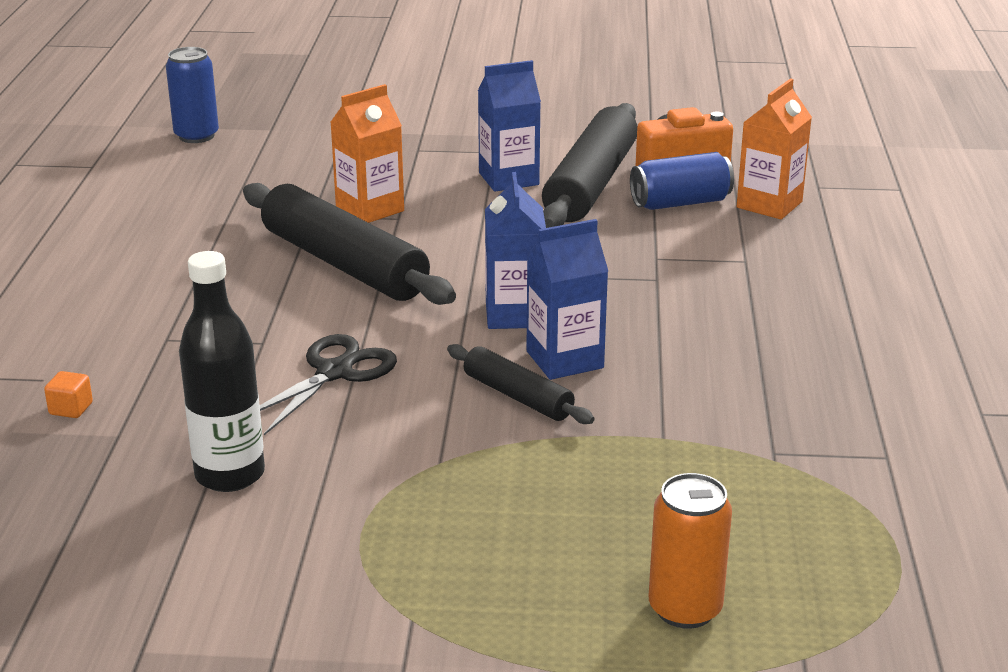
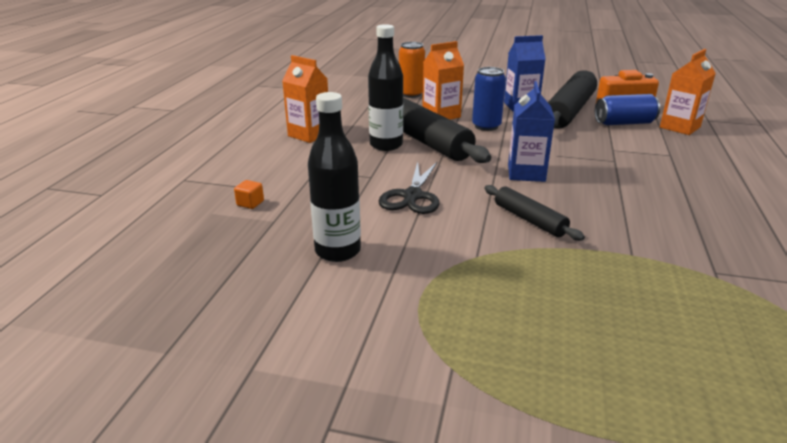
camera: 10 degrees right, 0 degrees up
blue can [166,47,219,143] -> blue can moved to [472,67,506,131]
black scissors [260,334,397,435] -> black scissors turned 150 degrees clockwise [379,162,439,214]
blue carton [527,219,608,380] -> none
orange can [649,473,732,629] -> orange can moved to [399,42,425,98]
none -> orange carton [282,55,328,143]
none -> black bottle [368,24,403,151]

